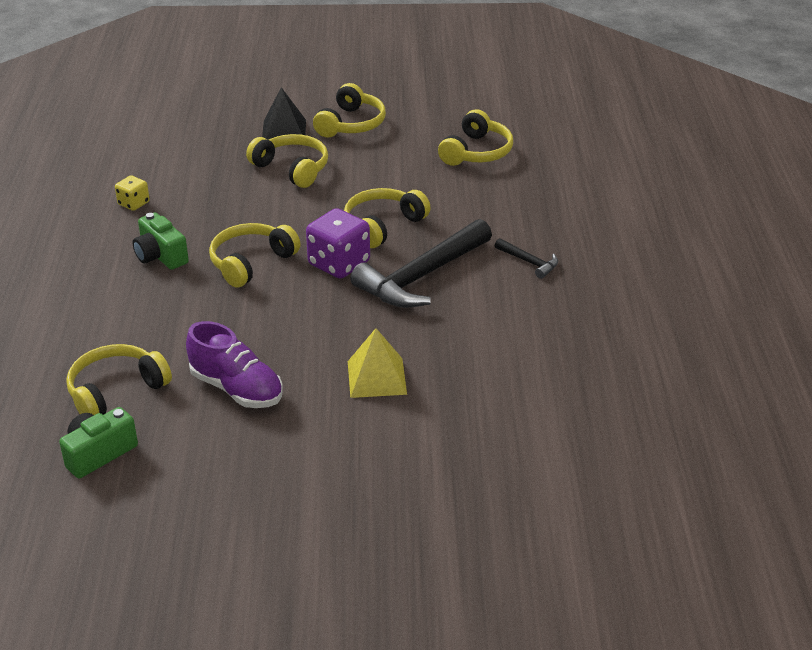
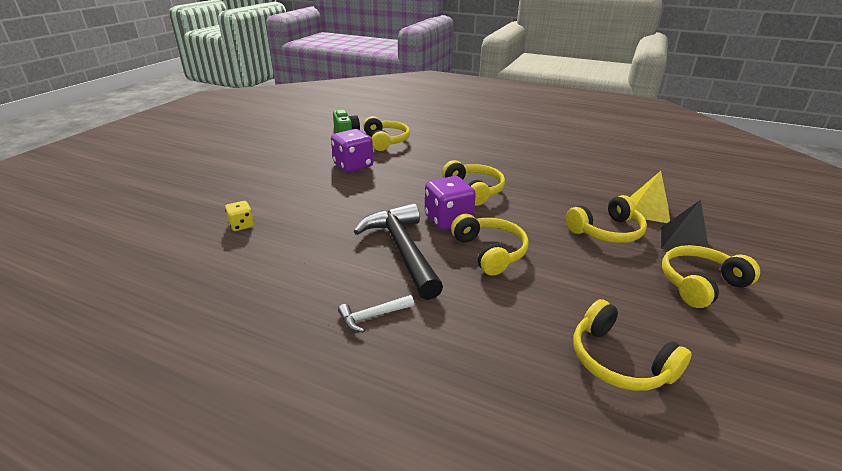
camera: 115 degrees right, 5 degrees down
yellow dice [115,176,150,211] -> yellow dice moved to [225,201,254,231]
green camera [133,212,189,270] -> none
purple shoe [186,321,283,408] -> purple dice [331,129,373,172]
yellow headphones [313,83,386,138] -> yellow headphones turned 105 degrees clockwise [662,245,760,308]
yellow pyramid [348,328,407,398] -> yellow pyramid moved to [630,171,670,223]
black hammer [495,238,558,279] -> white hammer [338,295,414,333]

